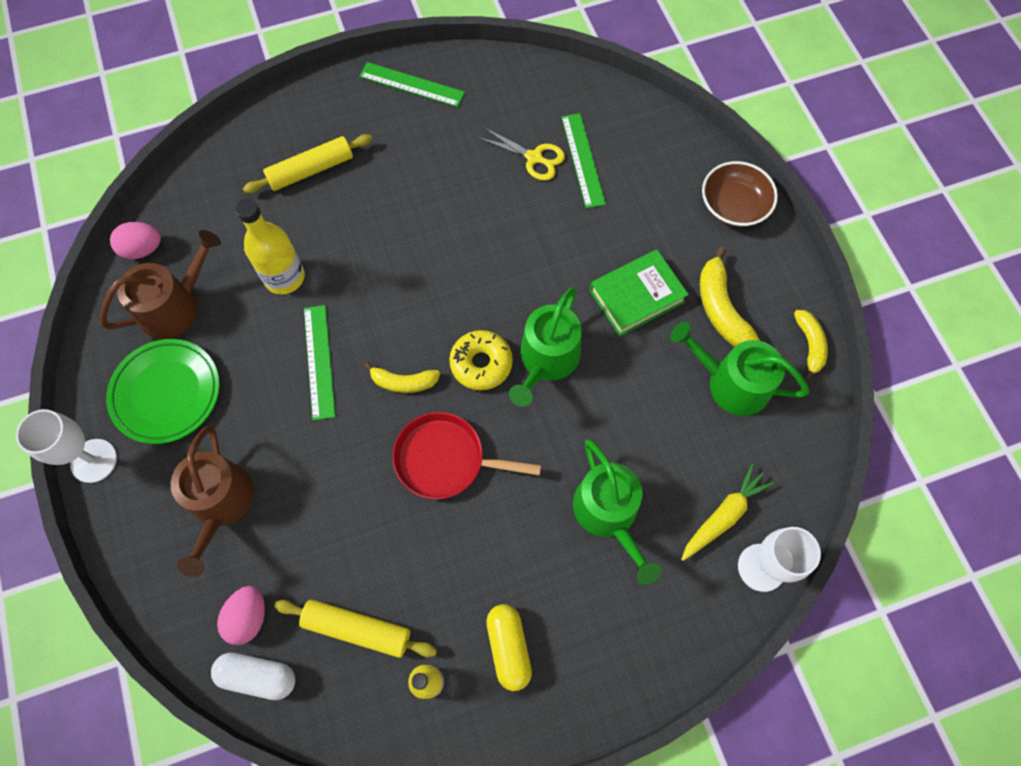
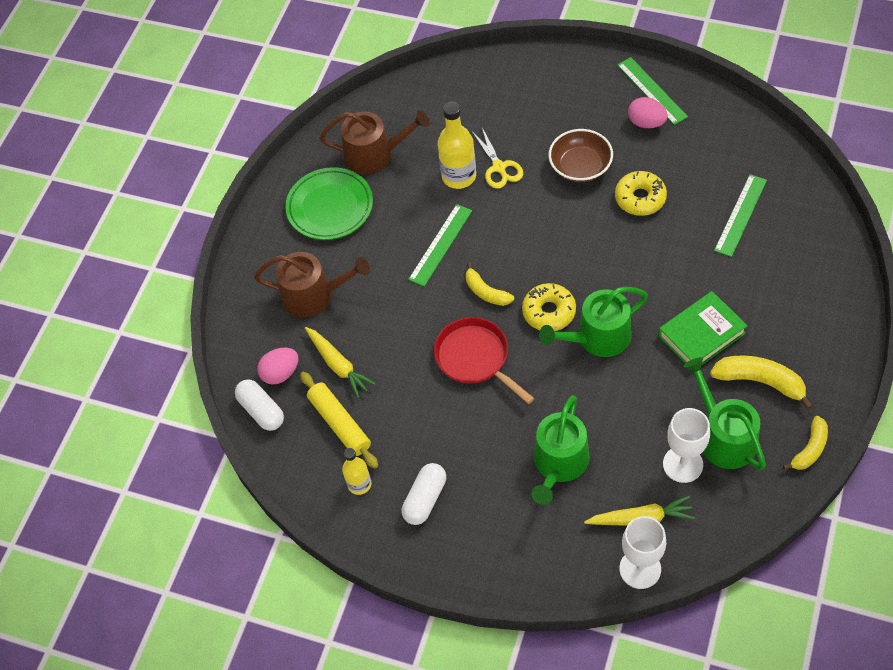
camera: 45 degrees right, 10 degrees down
white goblet [16,409,117,483] -> white goblet moved to [663,408,710,483]
pink egg [110,222,161,259] -> pink egg moved to [628,97,668,128]
brown watering can [171,425,254,577] -> brown watering can turned 120 degrees counterclockwise [254,252,370,318]
yellow rolling pin [243,134,372,193] -> none
yellow scissors [477,127,565,181] -> yellow scissors moved to [472,128,523,189]
yellow capsule [486,604,532,691] -> white capsule [402,463,446,525]
green book [590,250,689,336] -> green book turned 45 degrees counterclockwise [658,291,748,366]
yellow banana [700,247,760,347] -> yellow banana turned 90 degrees clockwise [710,355,813,410]
brown bowl [702,161,778,227] -> brown bowl moved to [549,129,613,182]
none -> yellow carrot [305,327,376,398]
none -> yellow donut [615,171,667,216]

